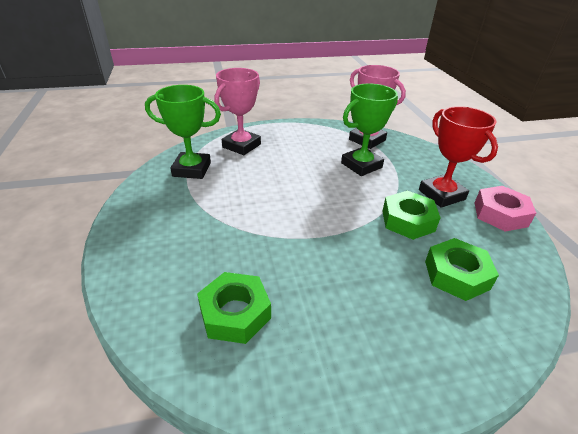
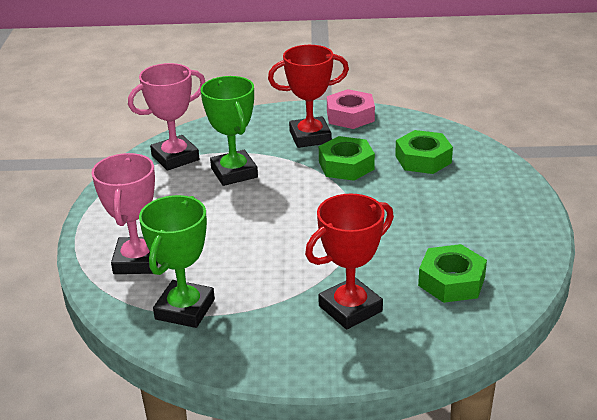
camera: 75 degrees left, 5 degrees down
pink trophy [215,68,261,155] -> pink trophy turned 45 degrees clockwise [91,153,158,274]
none -> red trophy [305,194,394,330]

